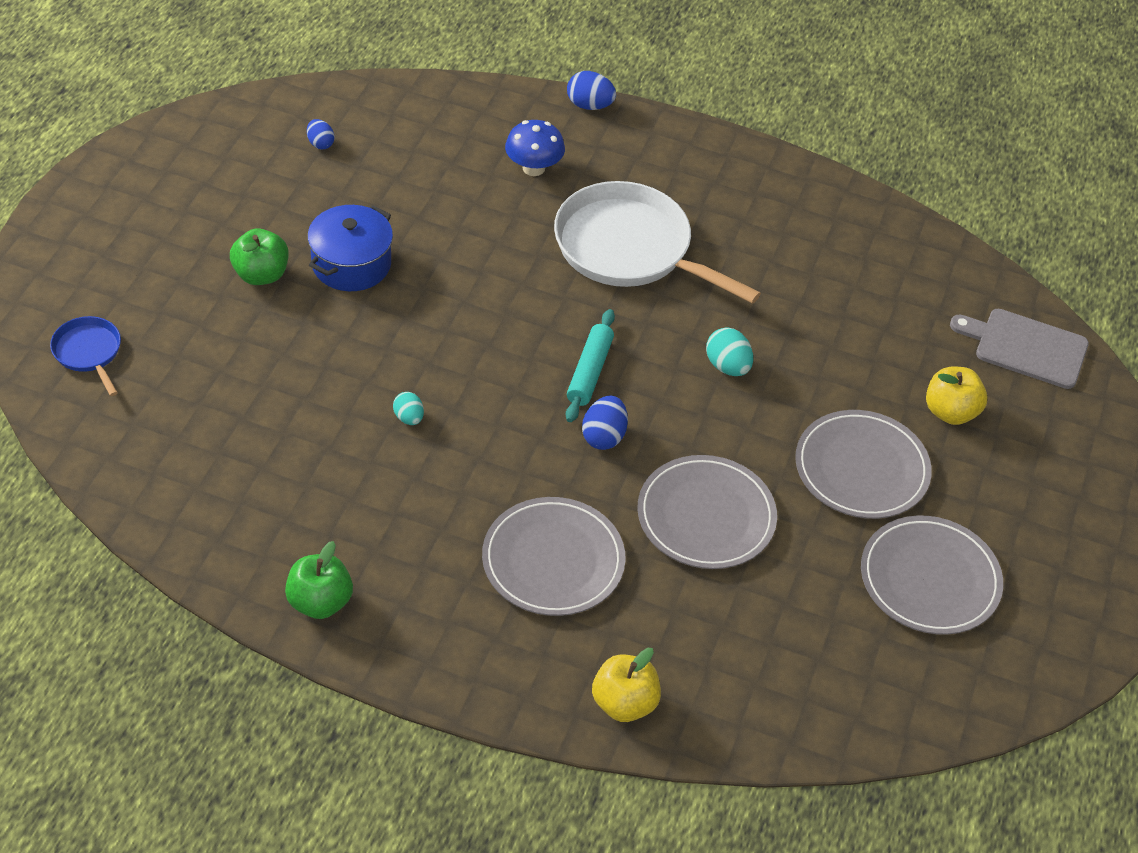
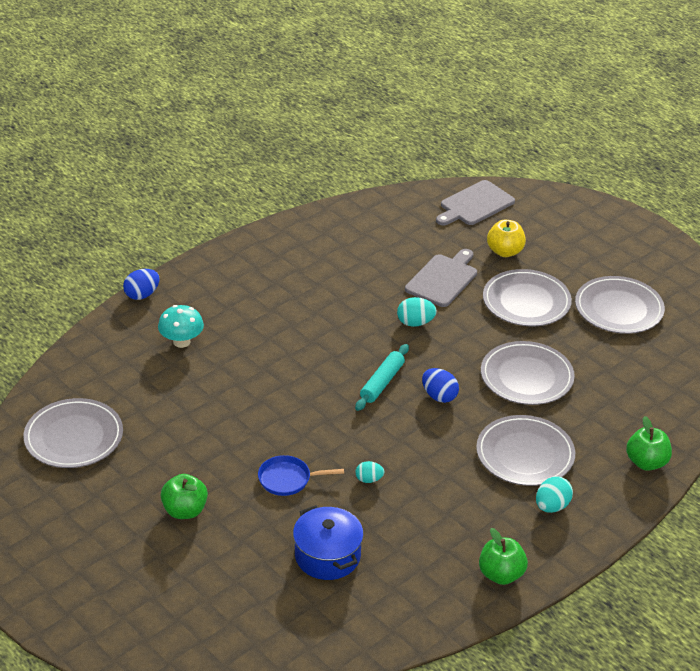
camera: 60 degrees left, 10 degrees down
blue pan [50,316,121,396] -> blue pan moved to [258,455,344,496]
blue egg [307,119,334,149] -> grey plate [23,398,123,468]
blue pot [307,205,393,291] -> blue pot moved to [293,505,364,580]
blue mushroom [505,120,565,176] -> turquoise mushroom [158,305,204,348]
white pan [554,181,761,304] -> none
turquoise rolling pin [566,309,615,422] -> turquoise rolling pin turned 75 degrees clockwise [355,344,409,411]
yellow apple [592,648,661,722] -> green apple [626,416,672,471]
none -> grey cutting board [405,249,477,307]
none -> turquoise egg [536,476,573,513]

